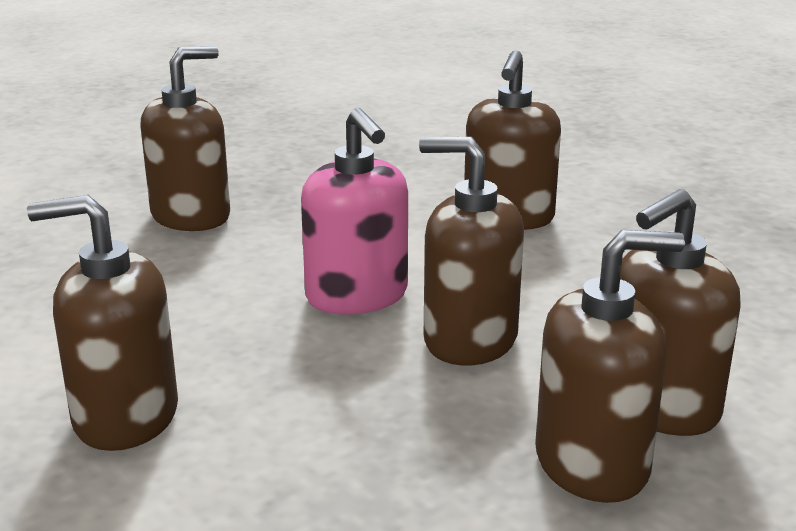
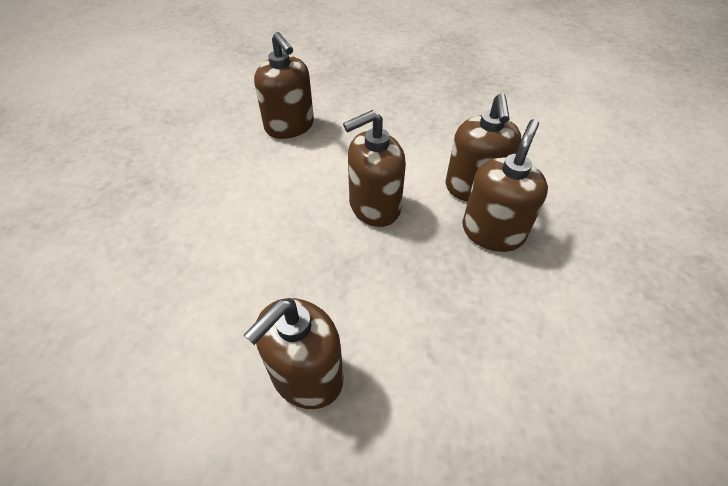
camera: 50 degrees left, 25 degrees up
brown soap dispenser [140,46,230,231] -> none
pink soap dispenser [301,108,408,315] -> none

